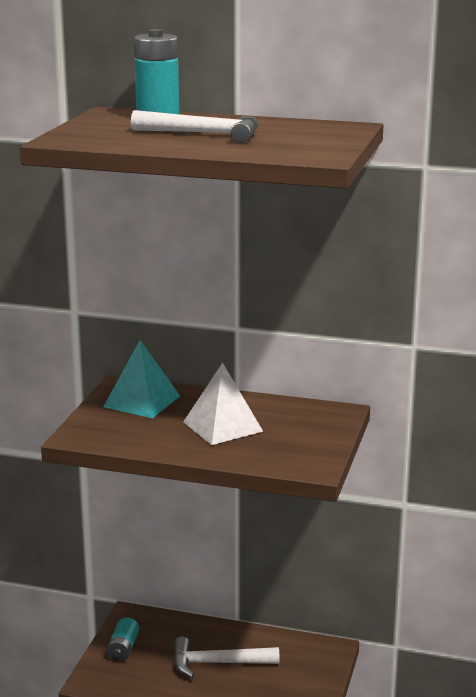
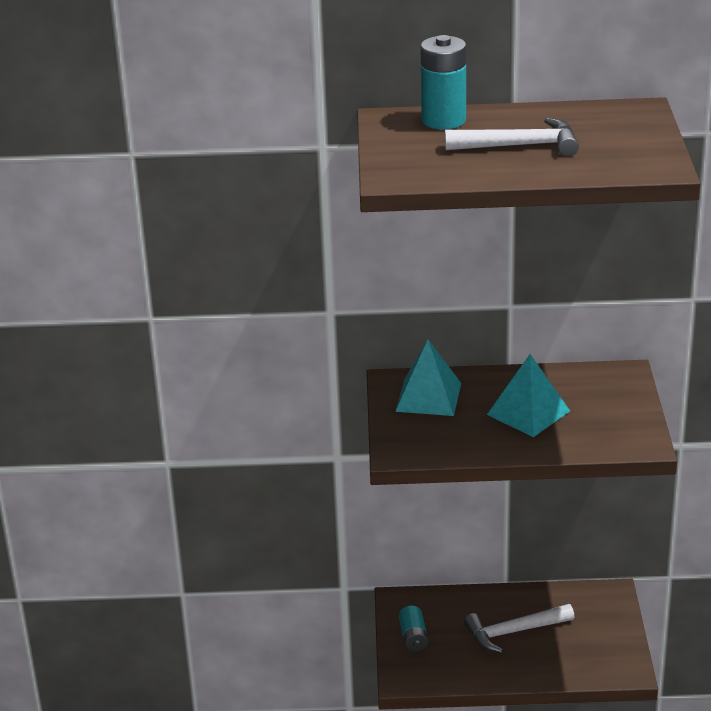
camera: 15 degrees left, 10 degrees up
white pyramid [183,362,263,445] -> turquoise pyramid [487,354,570,437]

